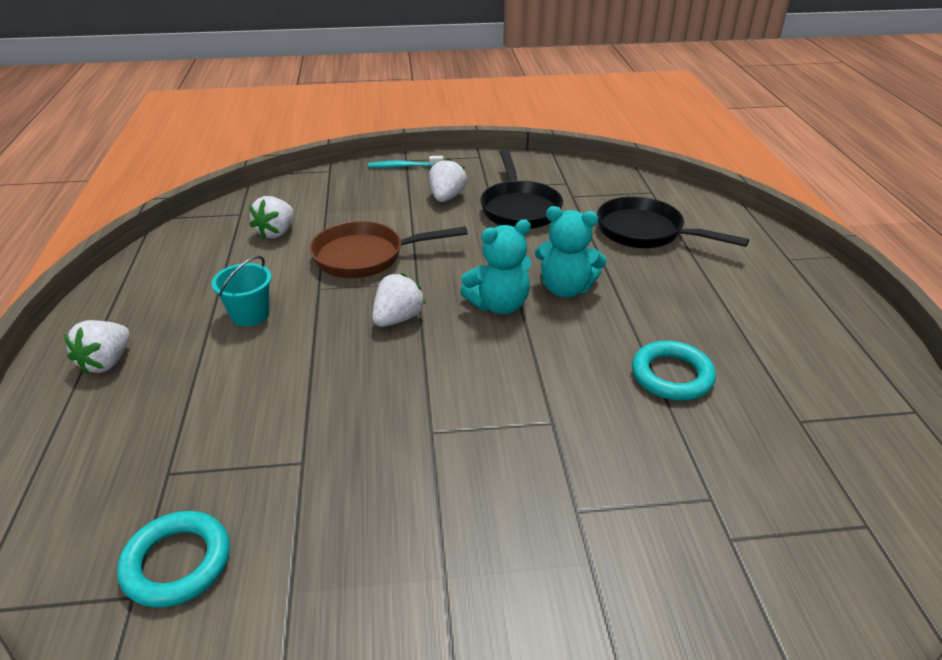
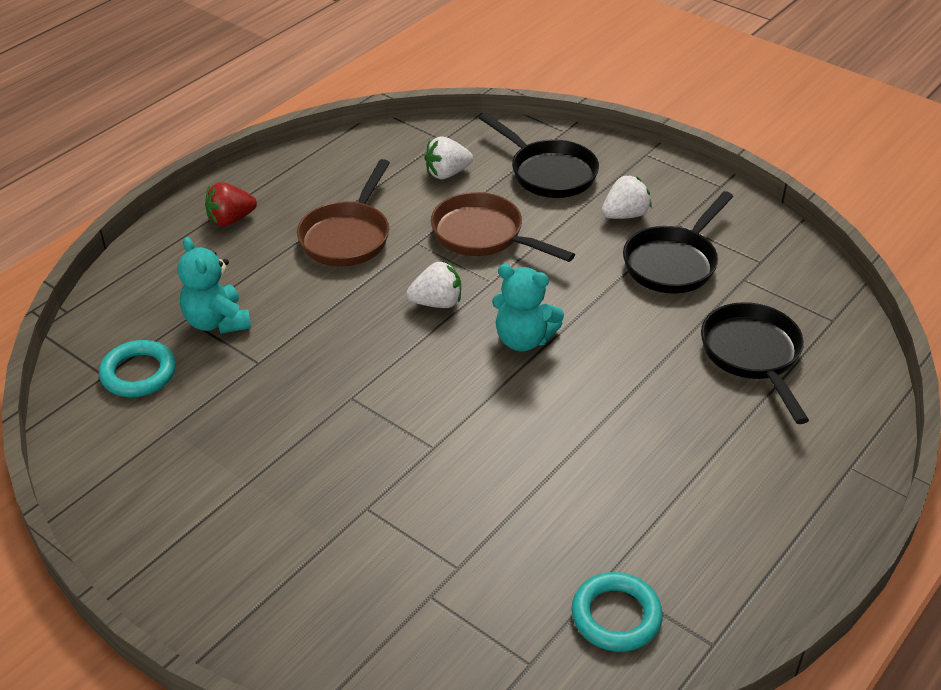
camera: 45 degrees right, 5 degrees up
white strawberry [64,320,130,375] -> red strawberry [205,182,257,227]
turquoise bucket [211,256,272,326] -> brown pan [297,159,390,267]
turquoise toothbrush [368,156,443,168] -> none
turquoise teddy bear [535,206,607,297] -> turquoise teddy bear moved to [178,237,251,334]
turquoise ring [632,341,716,401] -> turquoise ring moved to [572,572,663,652]
none -> black pan [479,113,599,198]

